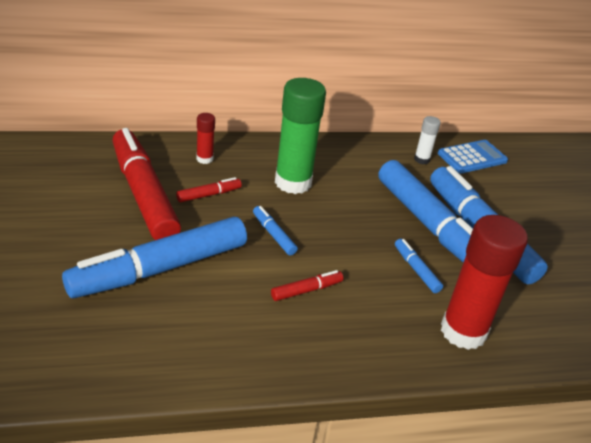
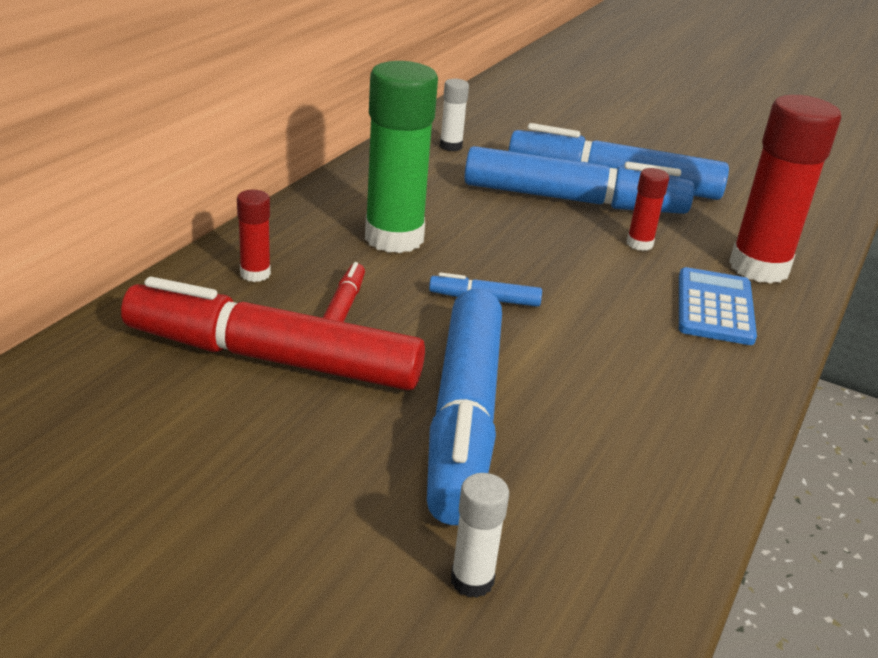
camera: 50 degrees left, 5 degrees down
red marker [271,270,343,301] -> none
blue marker [395,239,443,293] -> red glue stick [627,168,669,251]
blue calculator [438,140,508,173] -> blue calculator moved to [679,267,757,345]
none -> white glue stick [451,473,509,598]

